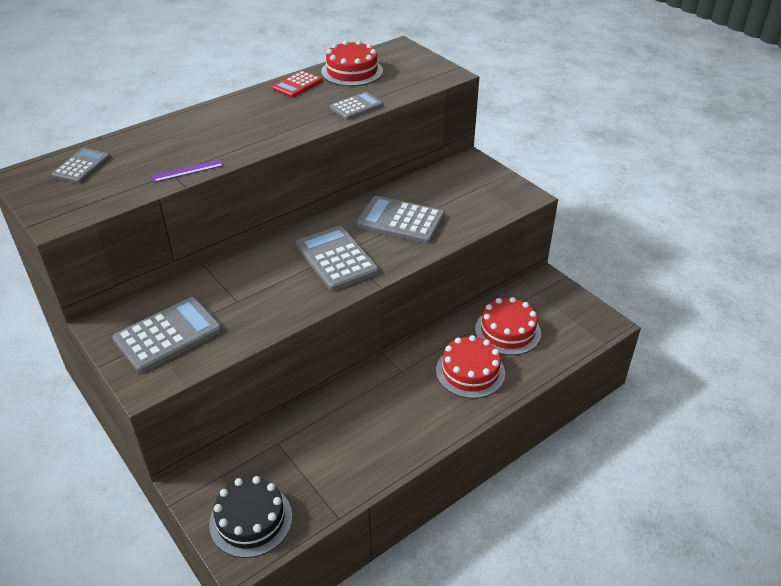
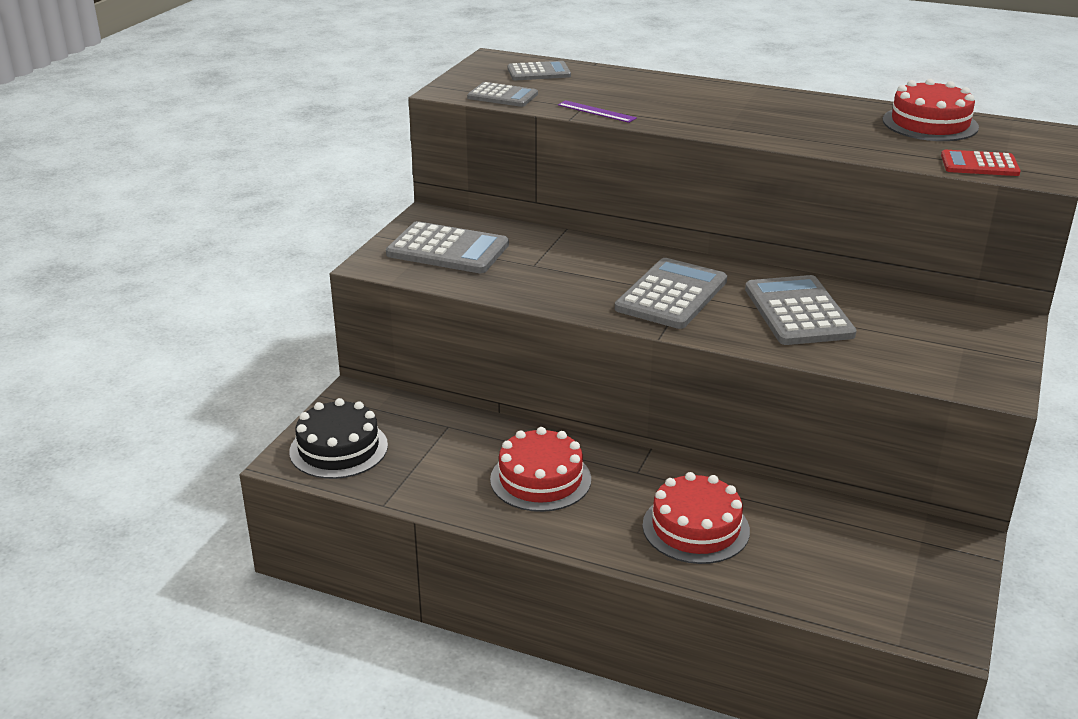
camera: 60 degrees right, 10 degrees down
red calculator [272,71,322,98] -> red calculator moved to [941,150,1021,176]
grey calculator [330,92,383,120] -> grey calculator moved to [467,82,538,107]
red cake [475,297,541,355] -> red cake moved to [490,427,591,512]

